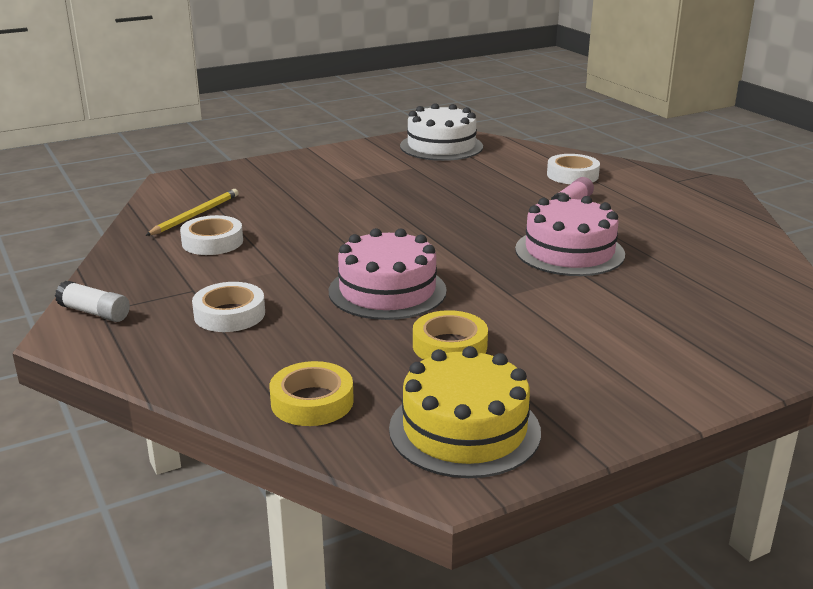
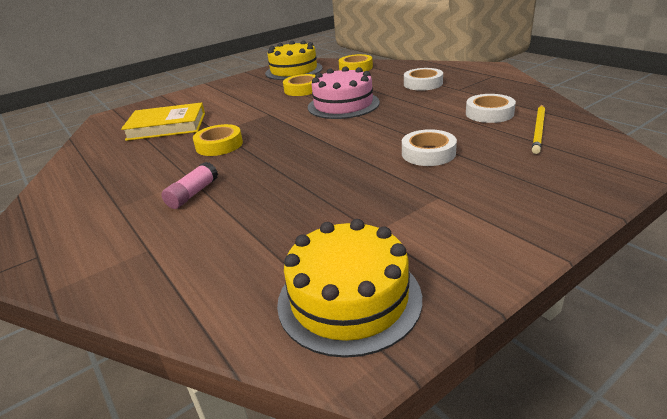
camera: 175 degrees right, 5 degrees up
white glue stick [55,281,130,322] -> none
white cake [400,103,483,161] -> yellow cake [277,219,422,358]
pink cake [515,194,625,276] -> yellow tape [193,124,243,156]
white tape [547,154,600,184] -> white tape moved to [402,129,457,166]
none -> yellow book [121,102,205,141]

